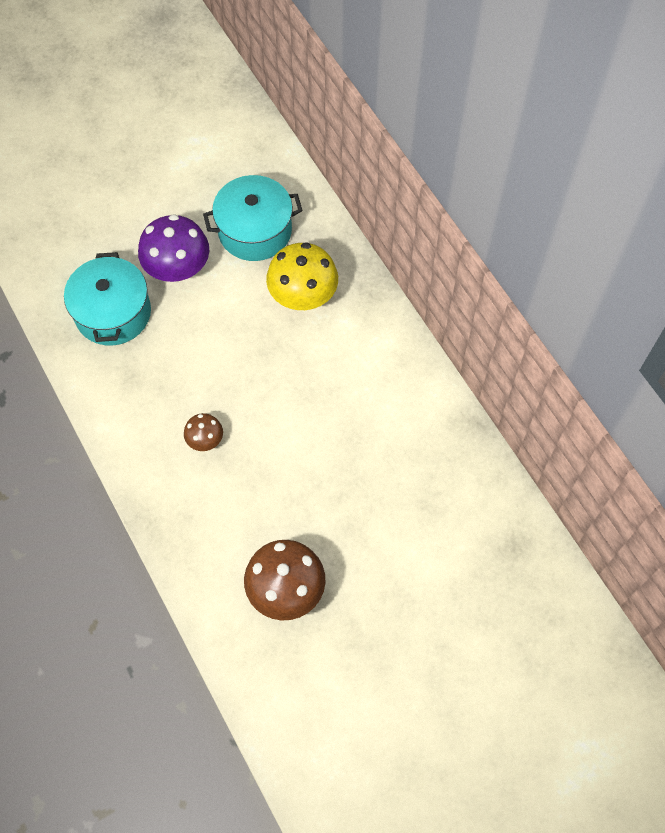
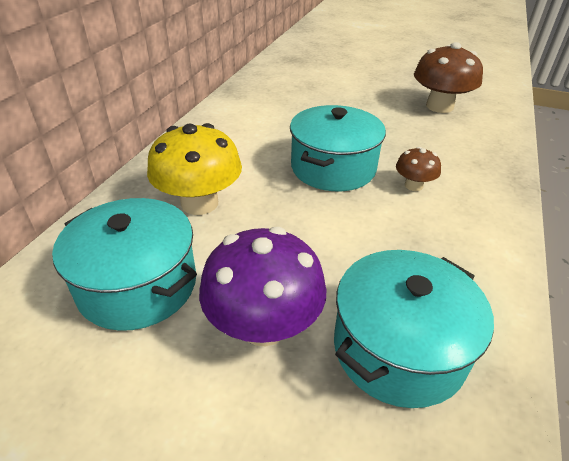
camera: 130 degrees left, 25 degrees down
none -> turquoise pot [290,105,386,191]

